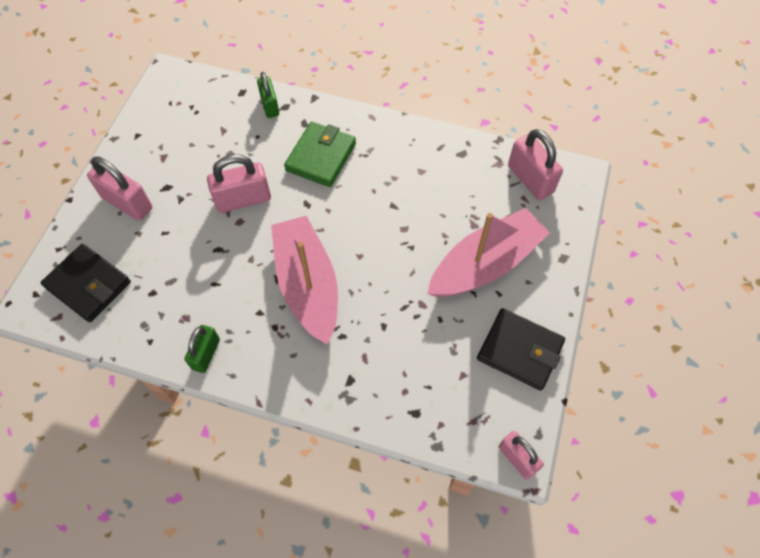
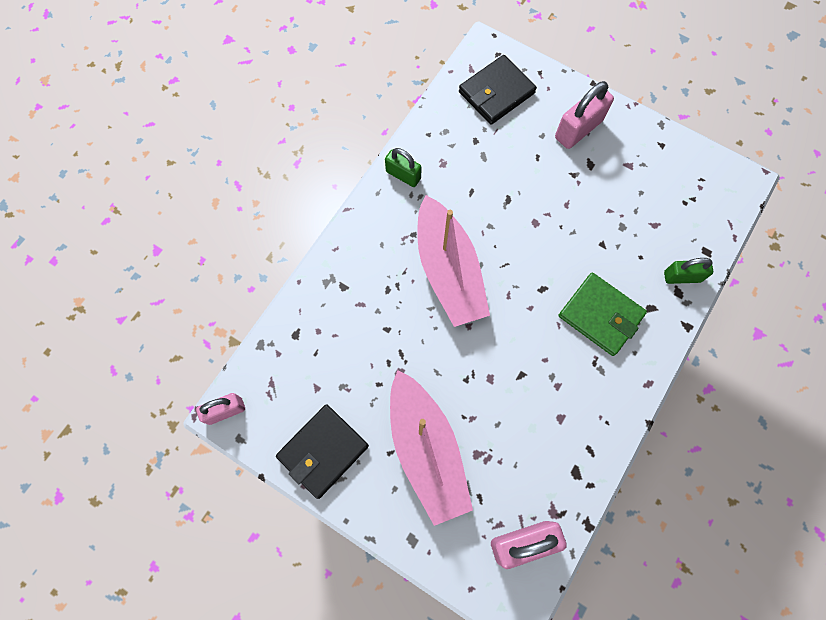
camera: 105 degrees right, 10 degrees up
pink padlock [207,154,271,213] -> none
pink boat [271,216,338,344] -> pink boat turned 75 degrees clockwise [417,195,490,327]

